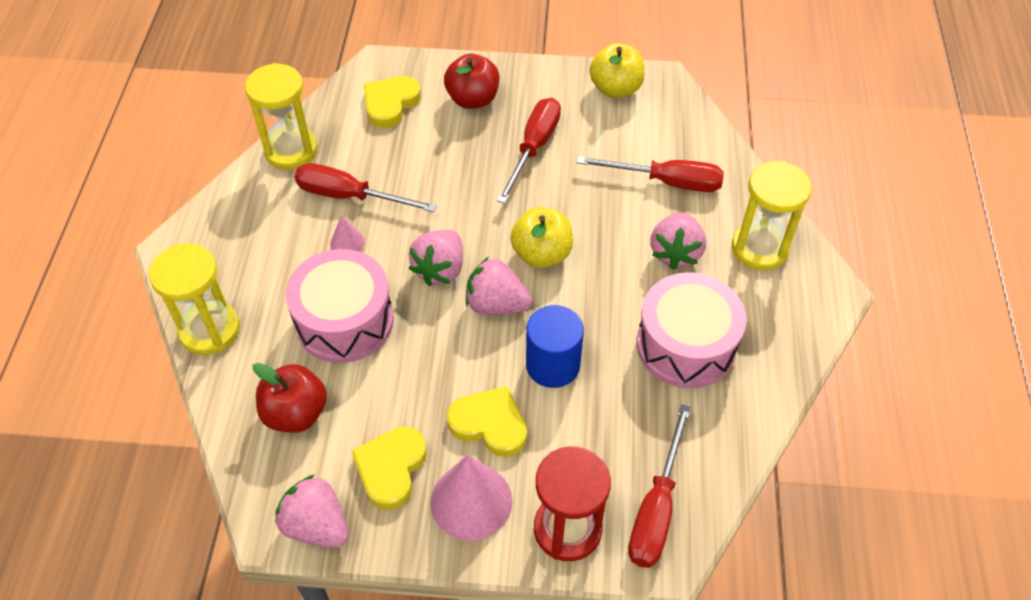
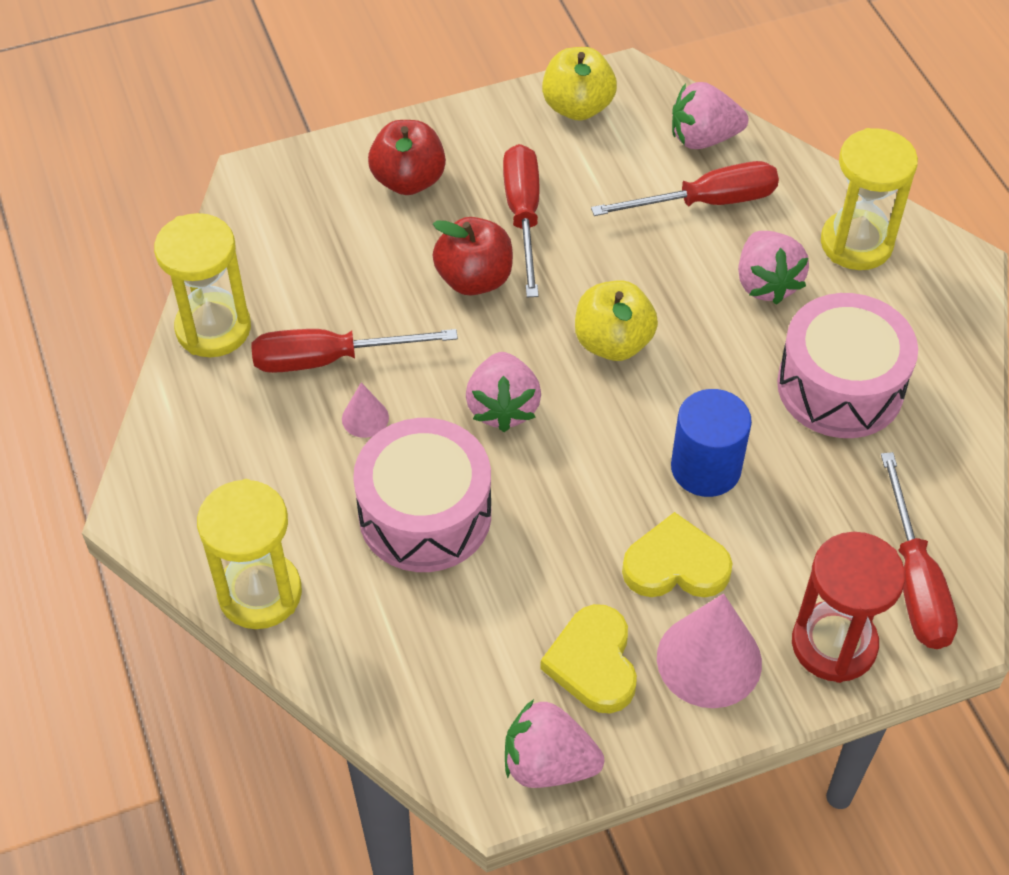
camera: 25 degrees left, 0 degrees up
red apple [253,363,327,433] -> red apple moved to [433,217,513,295]
yellow heart [364,76,421,128] -> none
pink strawberry [466,257,532,315] -> pink strawberry moved to [672,82,748,149]

